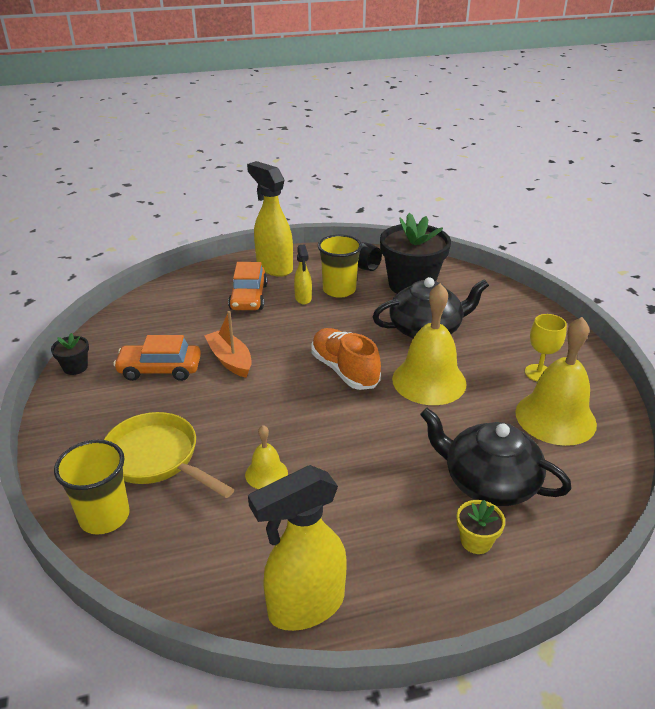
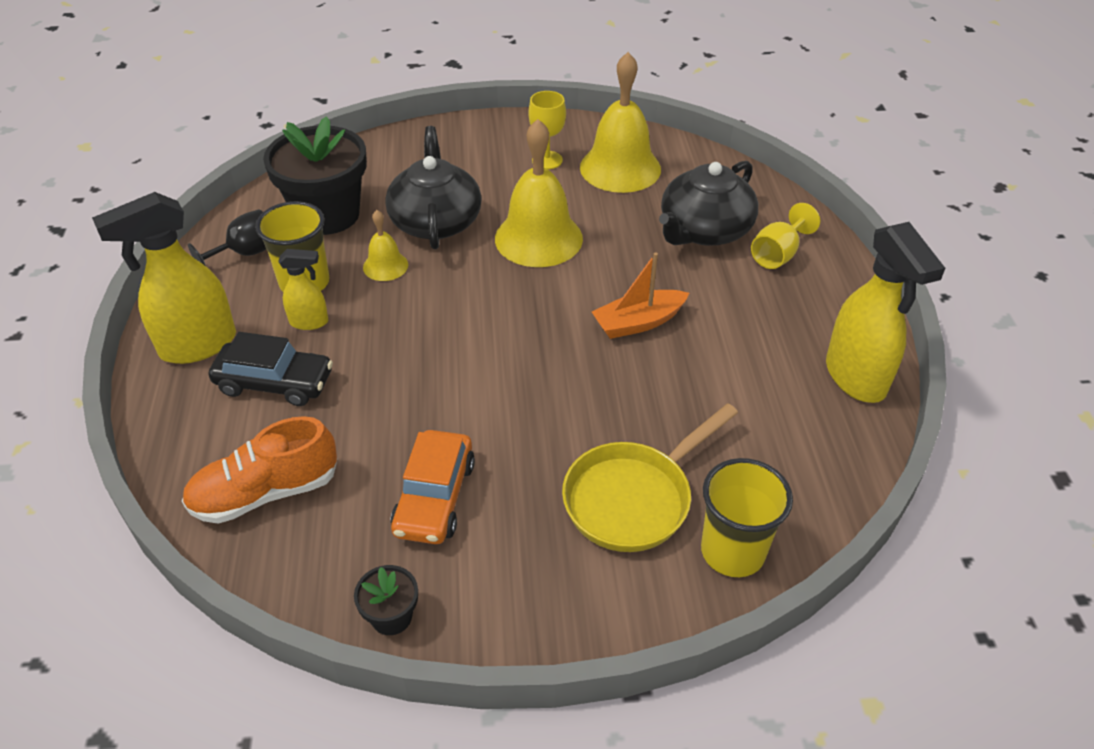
camera: 80 degrees left, 10 degrees up
orange boat [204,311,252,378] -> orange boat moved to [592,252,689,339]
orange car [228,262,268,310] -> black car [209,332,333,406]
yellow bell [245,425,288,489] -> yellow bell moved to [363,210,408,281]
orange shoe [311,328,381,390] -> orange shoe moved to [182,416,337,524]
yellow flower pot [456,500,505,554] -> yellow goblet [751,203,820,269]

